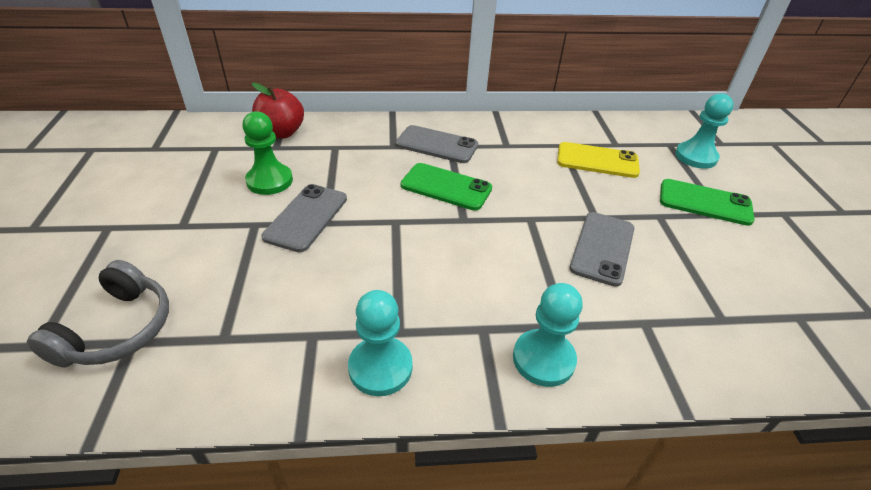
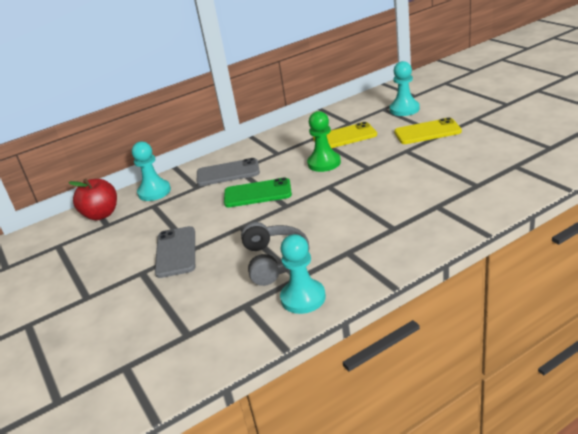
camera: 20 degrees left, 10 degrees down
grey headphones [27,260,169,368] -> grey headphones moved to [241,222,309,286]
green pawn [242,111,293,195] -> green pawn moved to [307,111,341,172]
turquoise pawn [513,283,583,387] -> turquoise pawn moved to [132,141,171,201]
grey phone [569,212,635,287] -> none
green phone [660,179,755,226] -> yellow phone [394,117,462,144]

